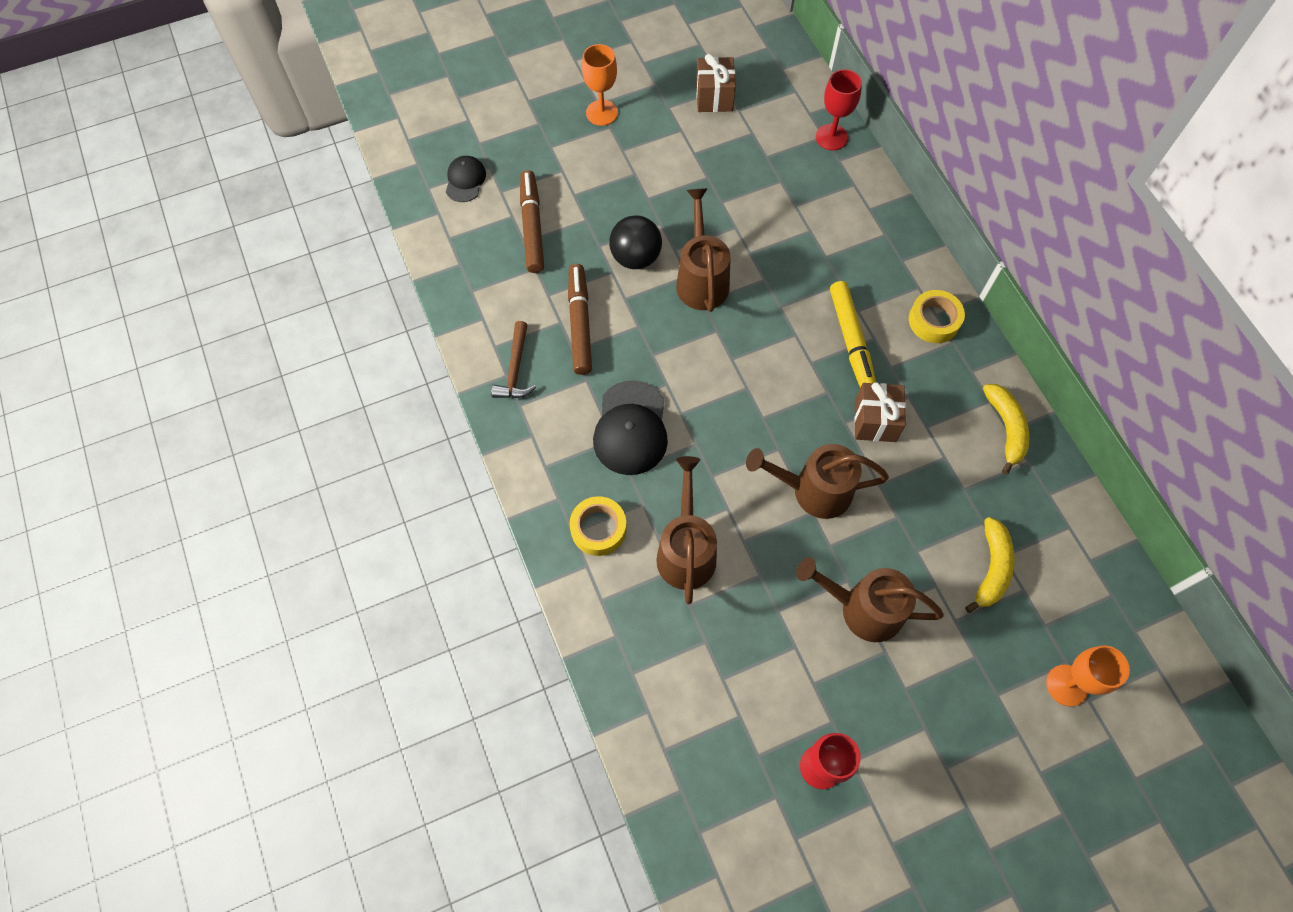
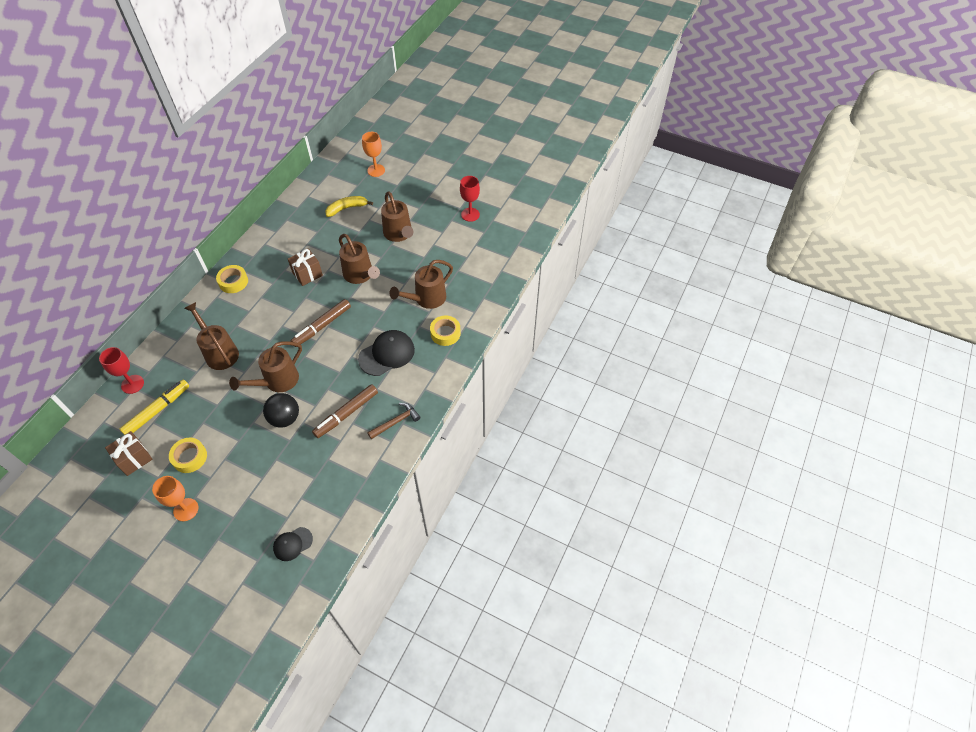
camera: 130 degrees left, 10 degrees down
brown marker [520,170,544,273] -> brown marker moved to [290,299,351,347]
yellow marker [830,281,876,388] -> yellow marker moved to [120,380,189,435]
yellow banana [983,384,1029,474] -> none
none -> yellow tape [169,438,207,473]
none -> brown watering can [184,302,239,370]

